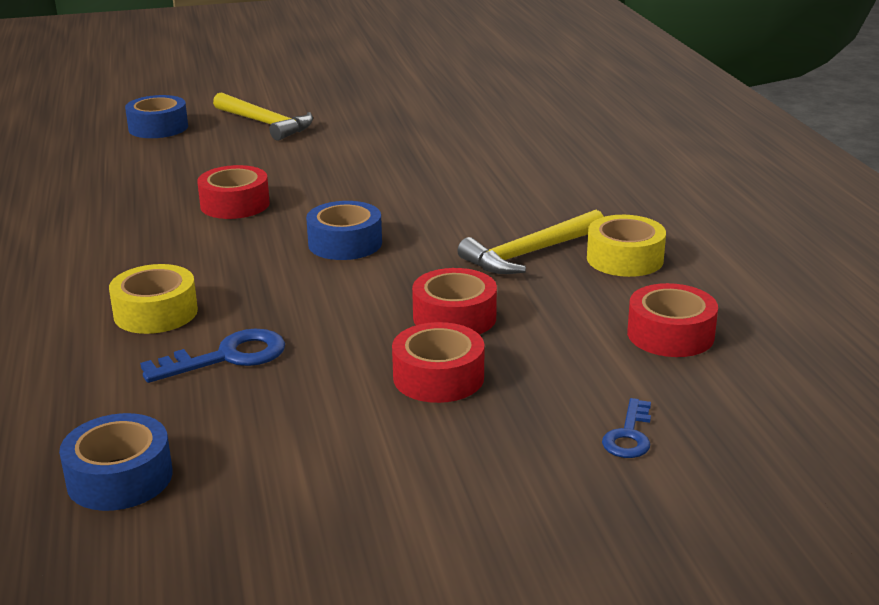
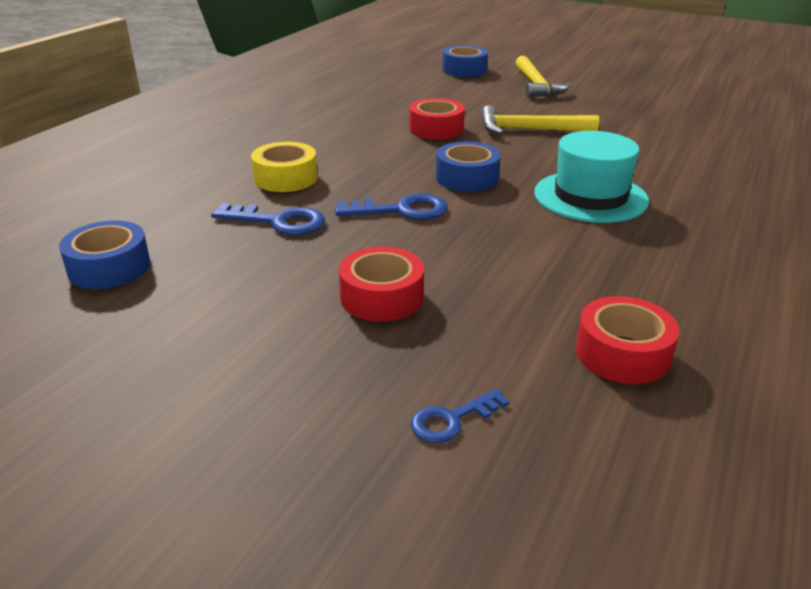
camera: 40 degrees right, 5 degrees up
red tape [412,268,497,335] -> none
yellow hammer [457,210,604,274] -> yellow hammer moved to [481,105,599,134]
yellow tape [587,215,666,277] -> none
none -> blue key [335,193,448,220]
none -> turquoise hat [534,131,649,223]

